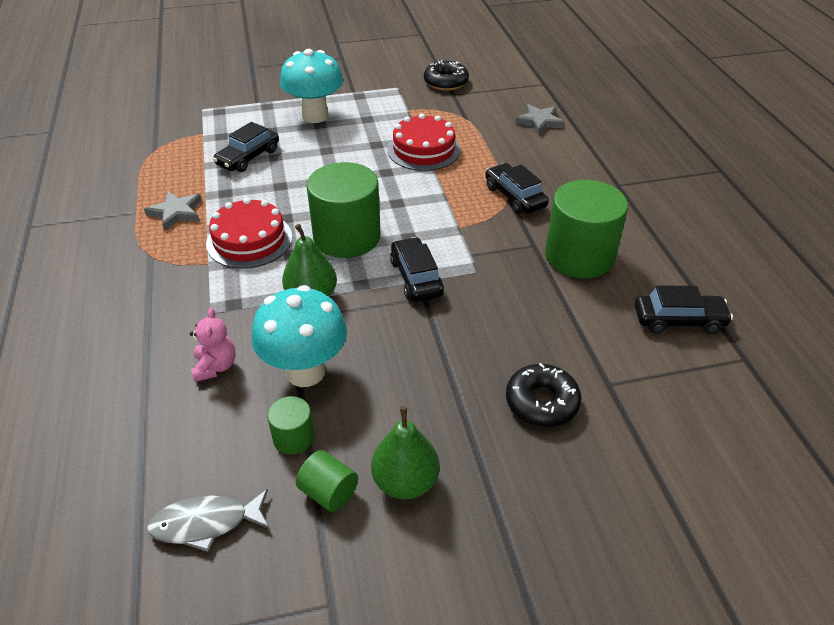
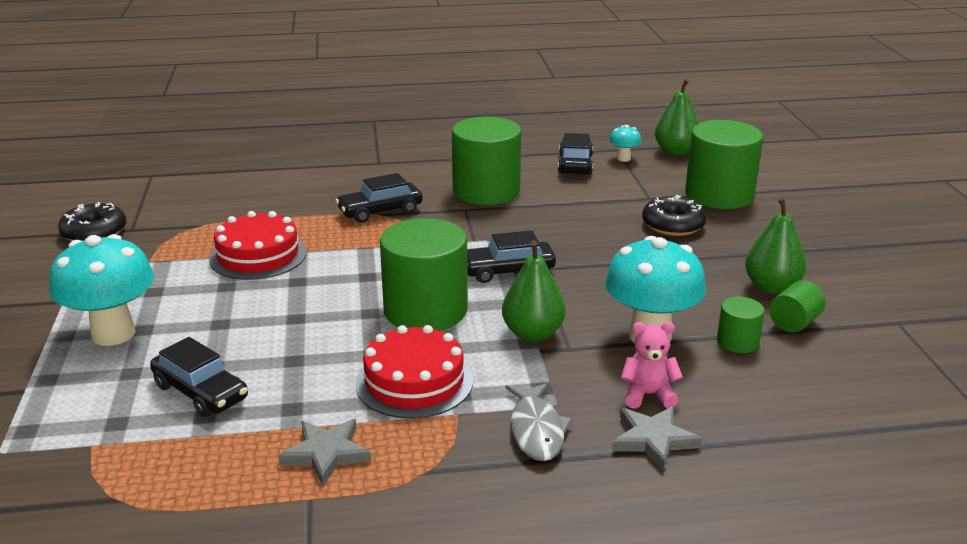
camera: 85 degrees left, 15 degrees down
grey fish [147,489,270,552] -> grey fish moved to [505,383,572,461]
grey star [515,104,565,135] -> grey star moved to [612,406,702,471]
none -> turquoise mushroom [609,125,641,162]
none -> green pear [655,79,699,156]
none -> green cylinder [685,120,763,209]

